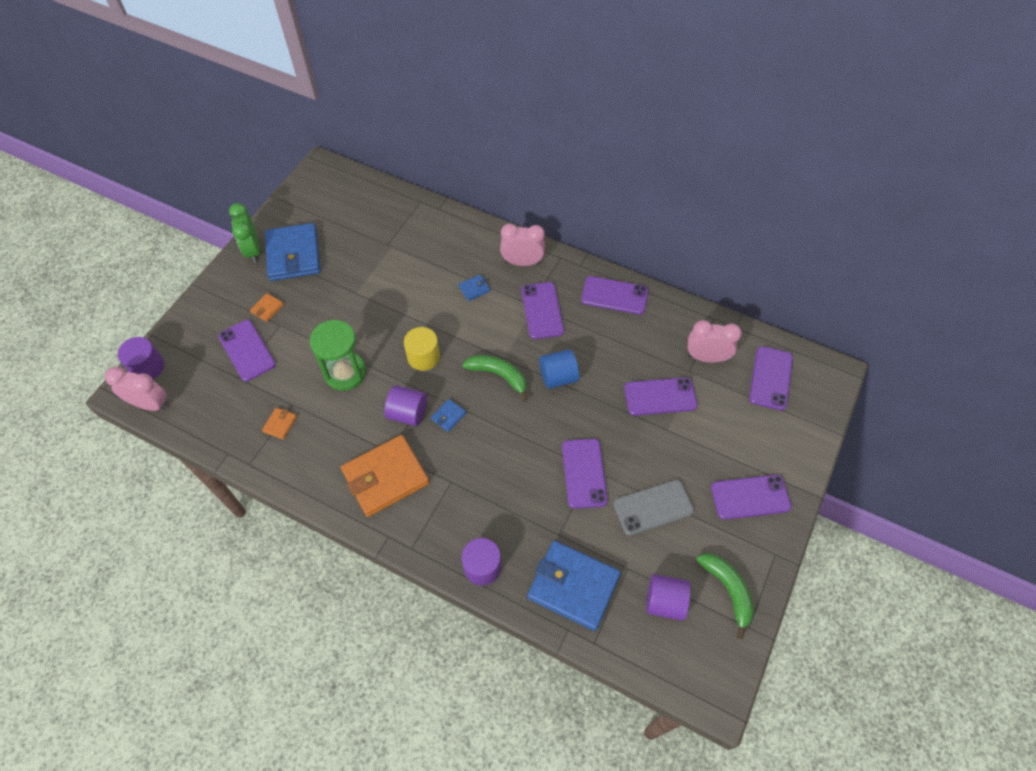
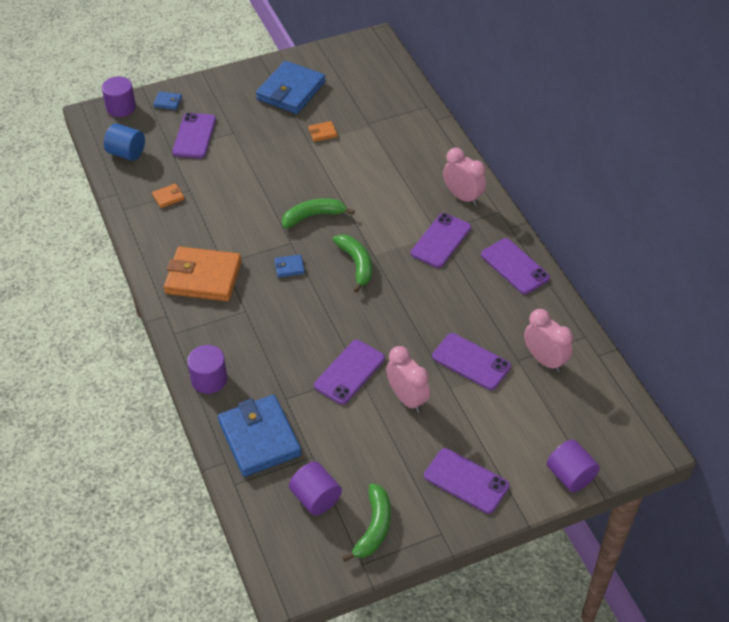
camera: 40 degrees right, 10 degrees down
pink clock [105,367,168,411] -> pink clock moved to [386,346,430,413]
green clock [229,203,261,263] -> none
orange wallet [250,293,284,322] -> orange wallet moved to [308,121,337,142]
green hourglass [310,320,366,391] -> none
purple cylinder [384,385,427,426] -> purple cylinder moved to [547,439,600,492]
yellow cylinder [404,327,440,371] -> green banana [282,199,355,229]
blue wallet [459,275,490,301] -> blue wallet moved to [153,91,182,110]
blue cylinder [539,349,579,389] -> blue cylinder moved to [104,123,145,161]
grey phone [613,480,694,536] -> none
purple phone [749,346,793,411] -> none

